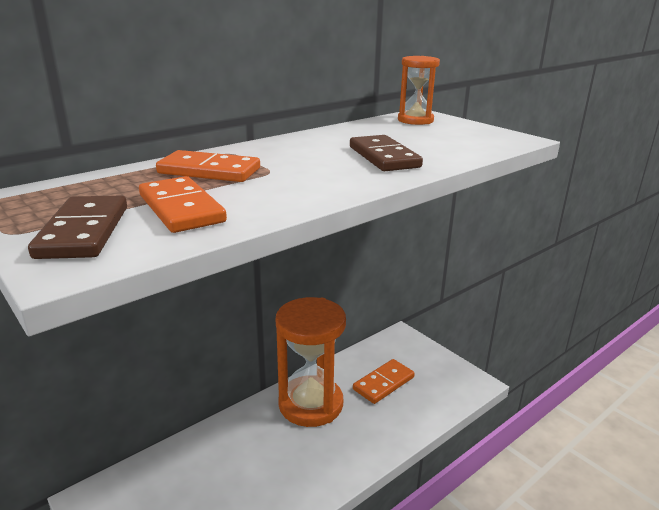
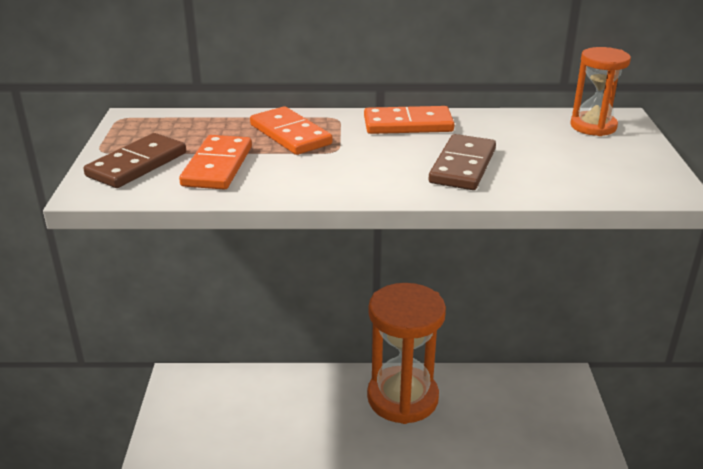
camera: 40 degrees right, 5 degrees up
orange domino [353,359,415,404] -> orange domino moved to [364,106,454,134]

